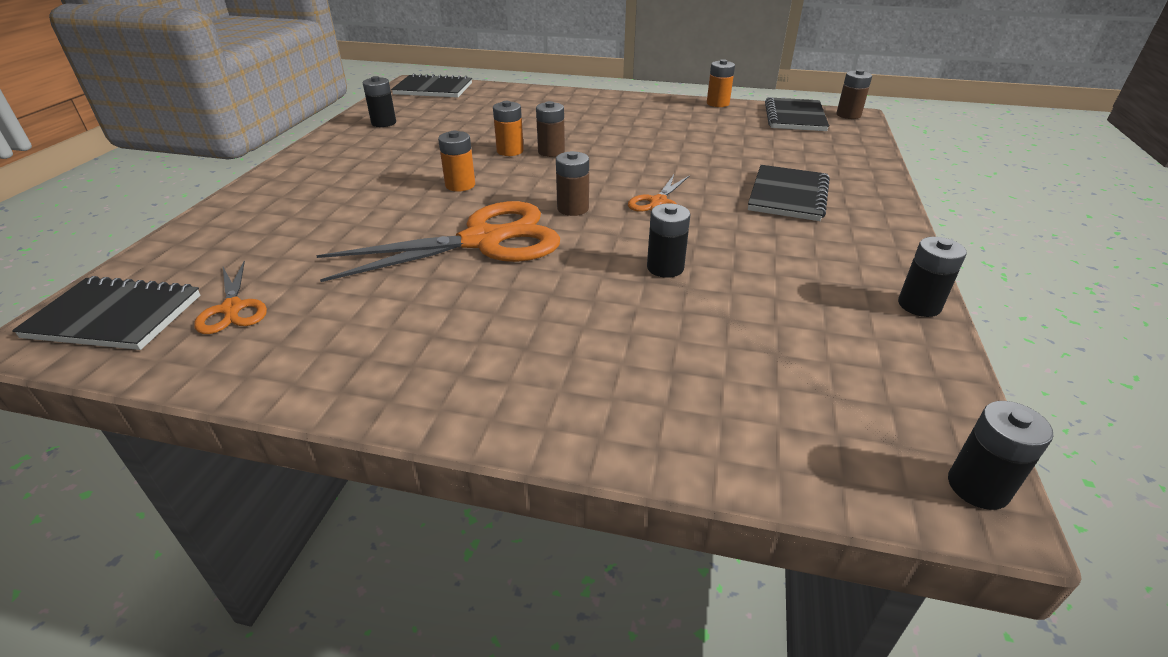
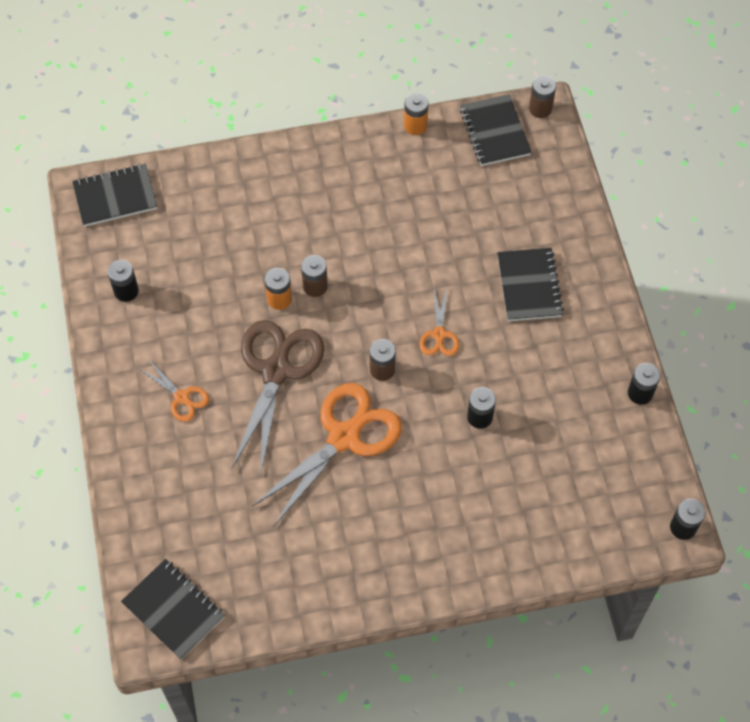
camera: 25 degrees left, 25 degrees up
black notebook [12,276,200,350] -> black notebook turned 60 degrees clockwise [121,559,225,660]
orange scissors [194,261,267,334] -> orange scissors moved to [138,360,209,422]
orange battery [438,131,475,192] -> brown scissors [231,320,325,473]

